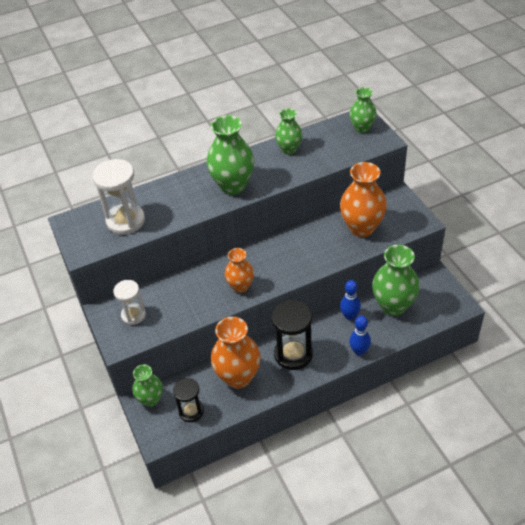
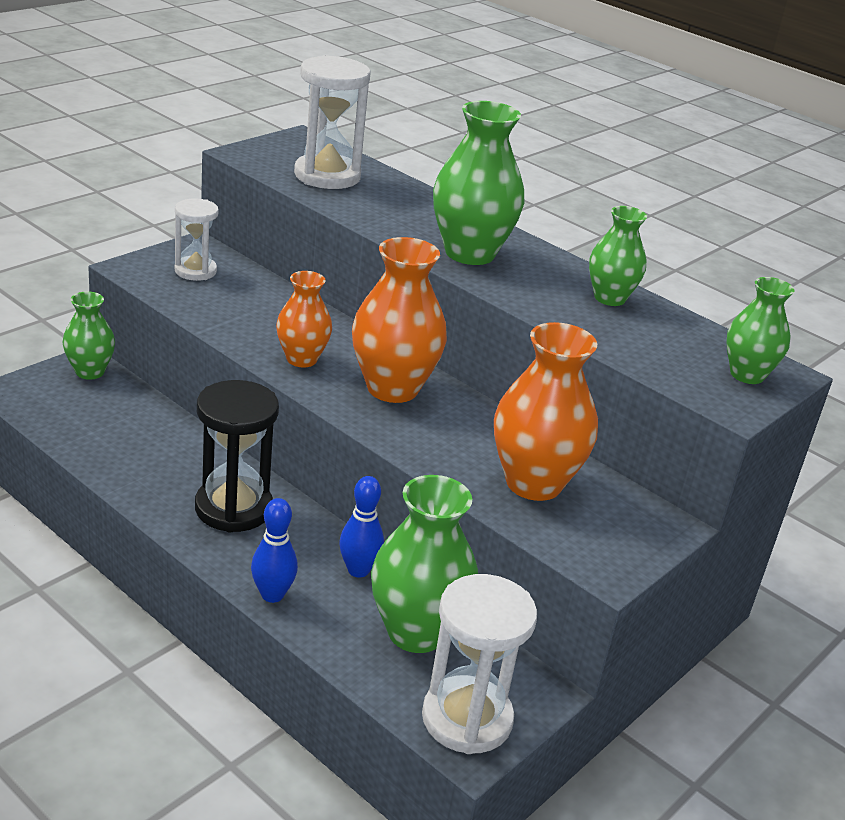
camera: 60 degrees right, 15 degrees down
black hourglass [173,378,204,422] -> none
orange vase [211,317,261,389] -> orange vase moved to [352,237,447,403]
none -> white hourglass [422,574,537,754]

